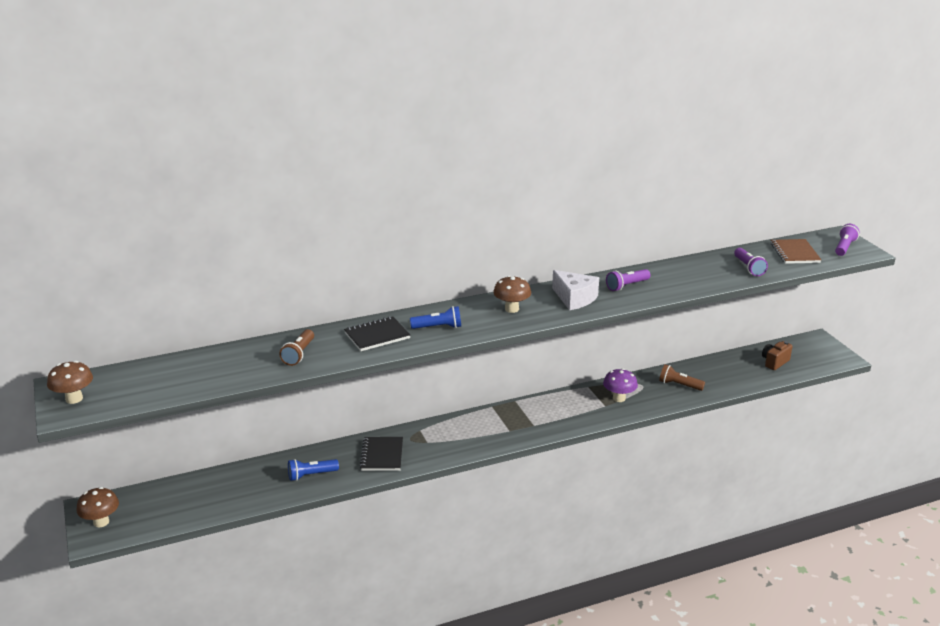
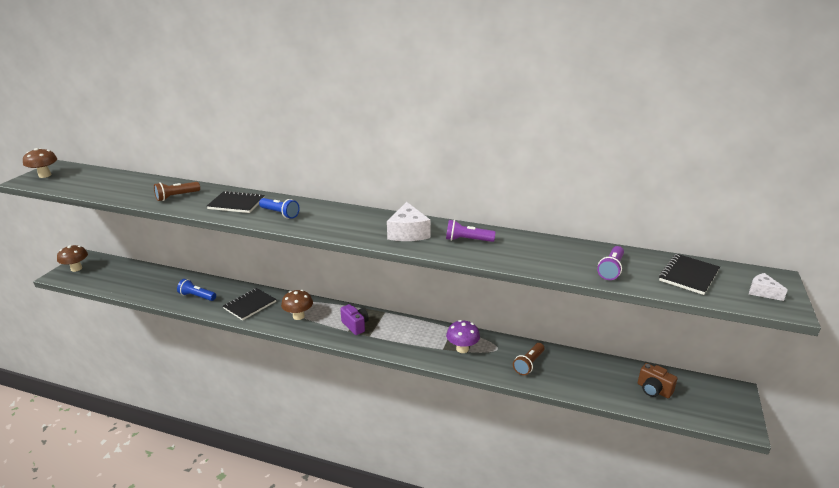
camera: 40 degrees right, 0 degrees up
brown mushroom [493,276,531,313] -> brown mushroom moved to [281,290,313,320]
brown flashlight [659,364,705,391] -> brown flashlight turned 120 degrees counterclockwise [513,343,544,375]
brown camera [762,341,793,370] -> brown camera turned 135 degrees counterclockwise [638,363,677,398]
brown notebook [771,239,821,264] -> black notebook [659,254,720,295]
purple flashlight [835,224,860,256] -> white cheese [749,273,788,301]
none -> purple camera [340,304,369,335]

